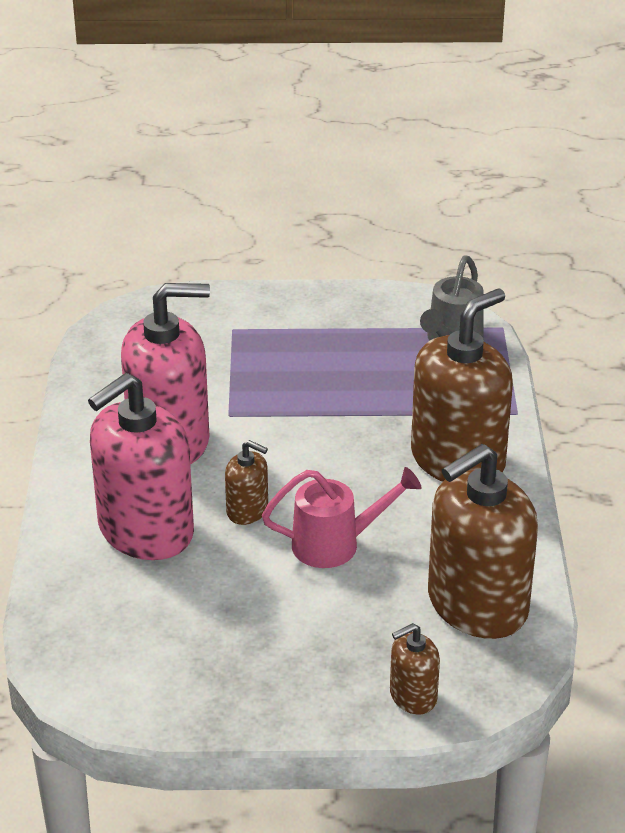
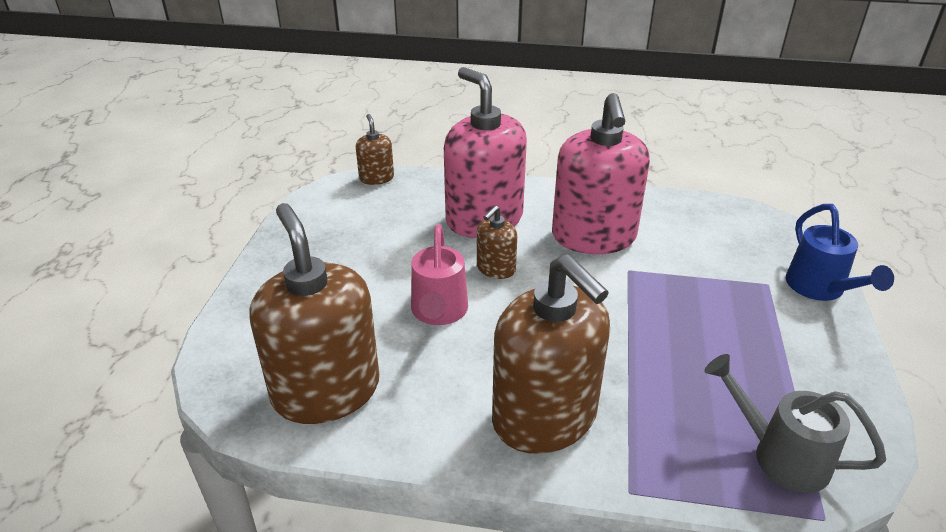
camera: 100 degrees right, 0 degrees up
brown soap dispenser [390,623,440,715] -> brown soap dispenser moved to [356,114,394,185]
none -> blue watering can [786,204,894,301]

